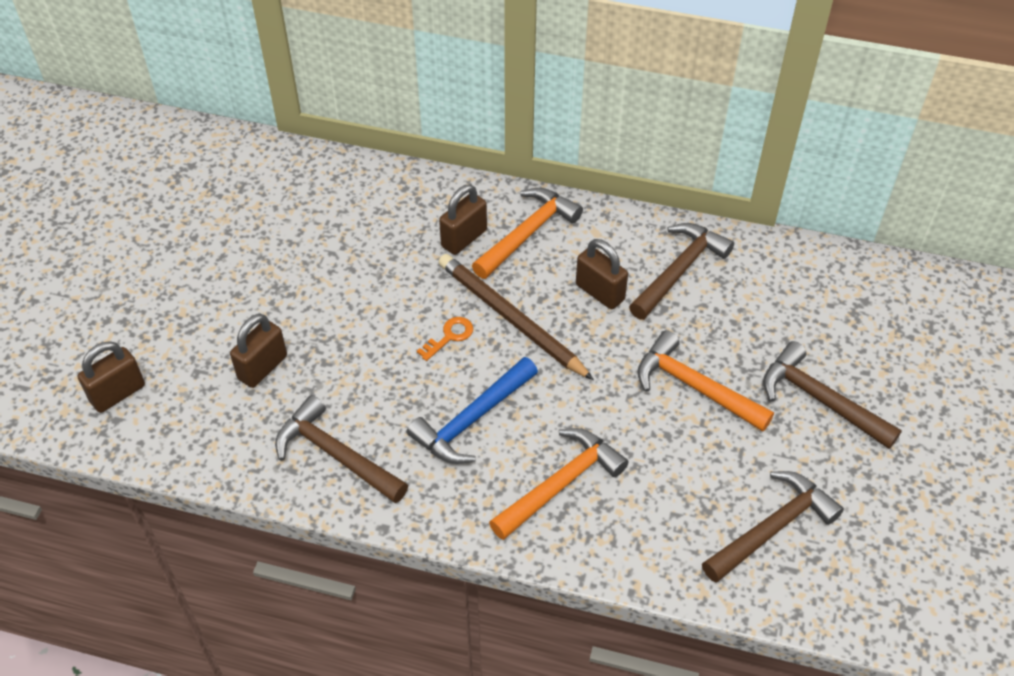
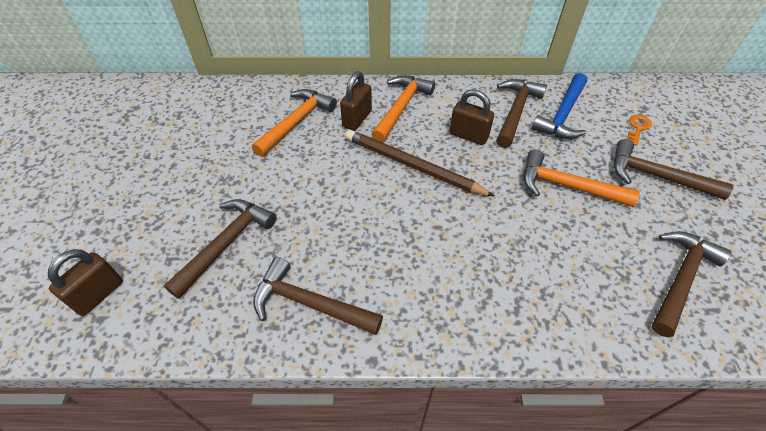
camera: 15 degrees left, 0 degrees up
brown padlock [230,314,287,388] -> brown hammer [164,199,277,299]
blue hammer [407,357,538,464] -> blue hammer moved to [532,73,587,139]
orange key [417,317,473,361] -> orange key moved to [627,115,652,146]
orange hammer [489,428,629,540] -> orange hammer moved to [252,89,337,157]

